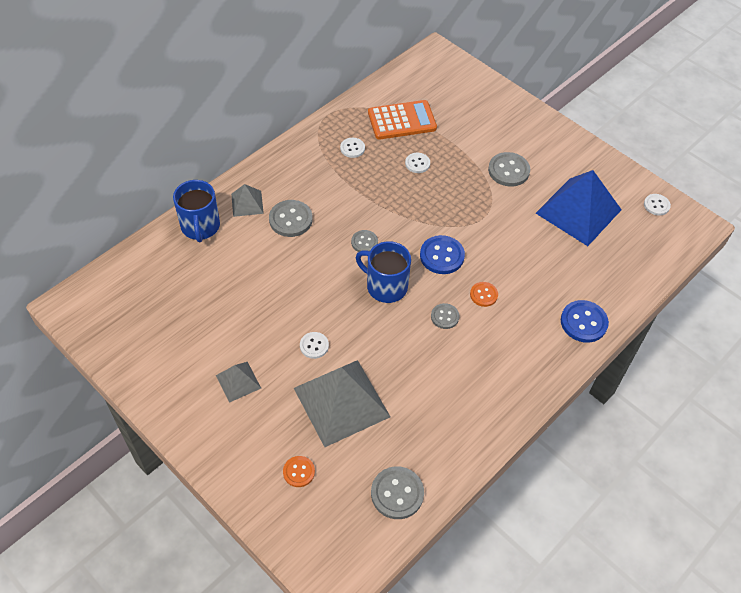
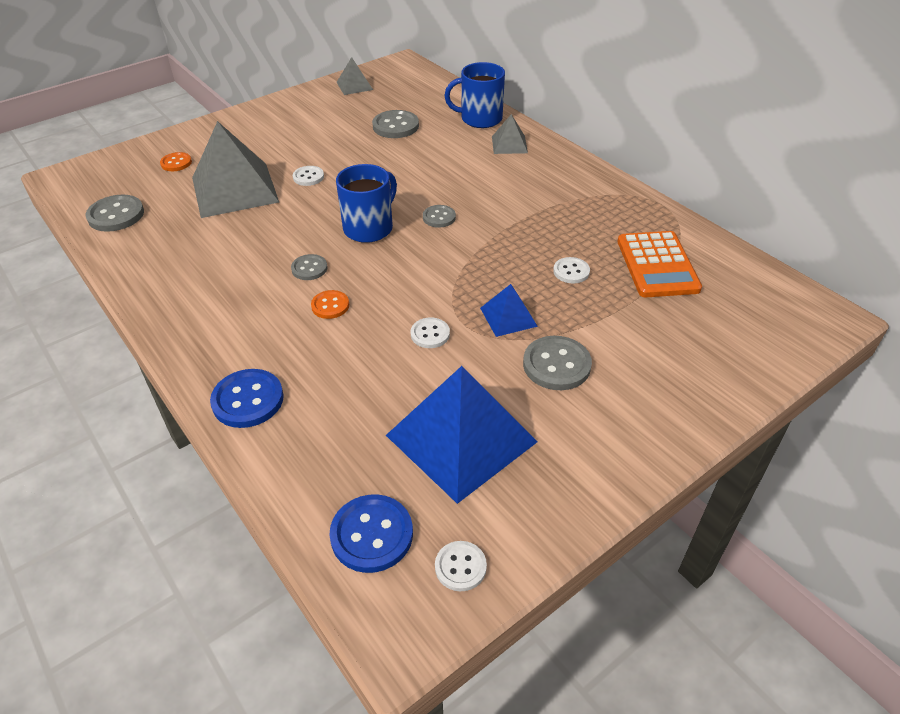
camera: 100 degrees right, 10 degrees down
grey pyramid [216,362,261,403] -> grey pyramid moved to [337,57,373,95]
grey button [269,200,313,237] -> grey button moved to [372,110,419,138]
white button [340,138,365,158] -> white button moved to [411,318,450,348]
blue button [420,235,465,274] -> blue button moved to [329,494,413,573]
none -> blue pyramid [480,284,538,337]

